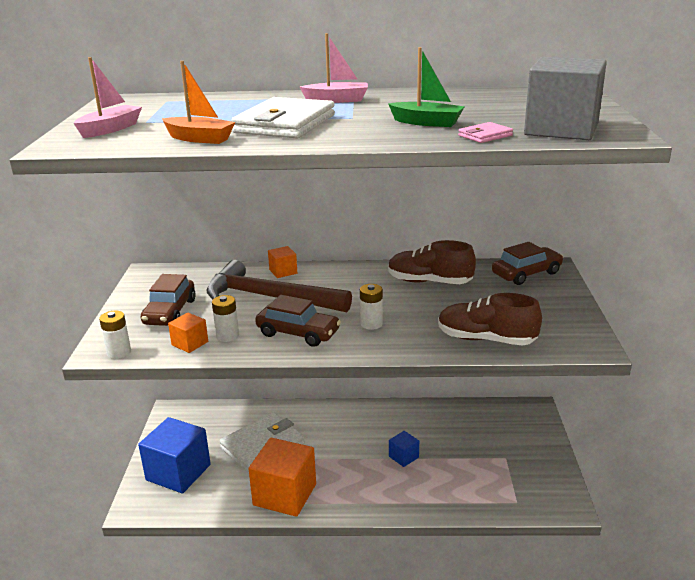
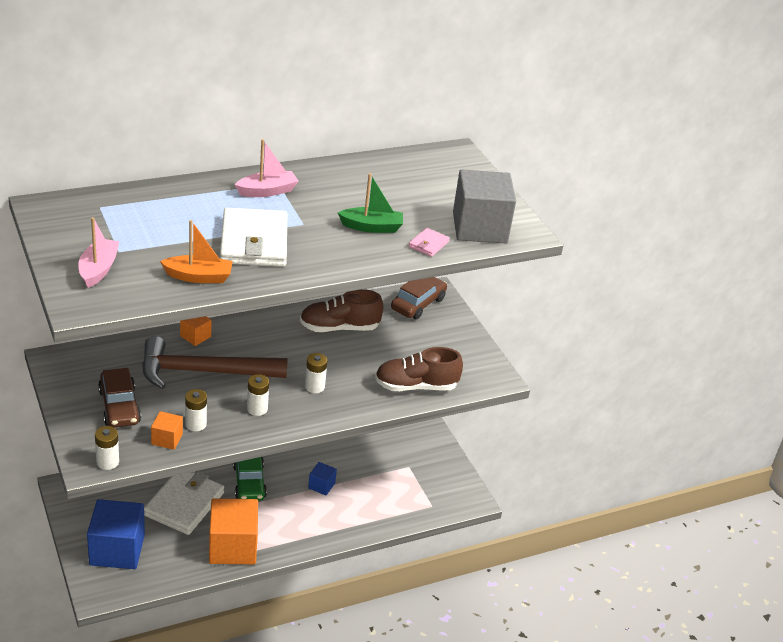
camera: 30 degrees left, 10 degrees up
brown car [255,295,341,347] -> white battery [247,374,269,416]
none -> green car [233,457,267,501]

